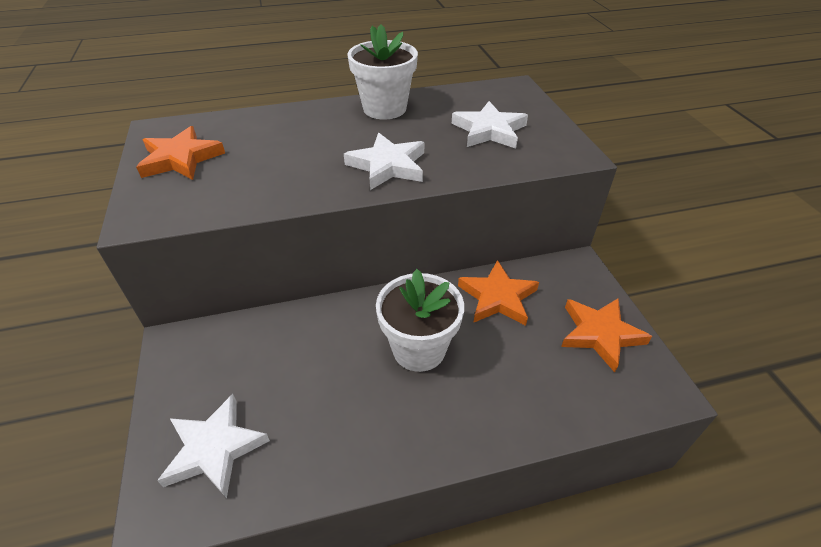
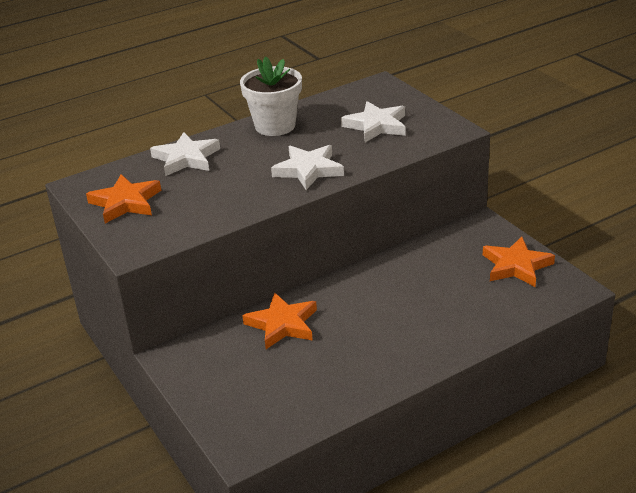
camera: 15 degrees left, 10 degrees down
white star [157,394,270,498] -> white star moved to [150,132,220,176]
white flower pot [376,269,464,372] -> none
orange star [458,260,539,326] -> orange star moved to [242,292,317,349]

